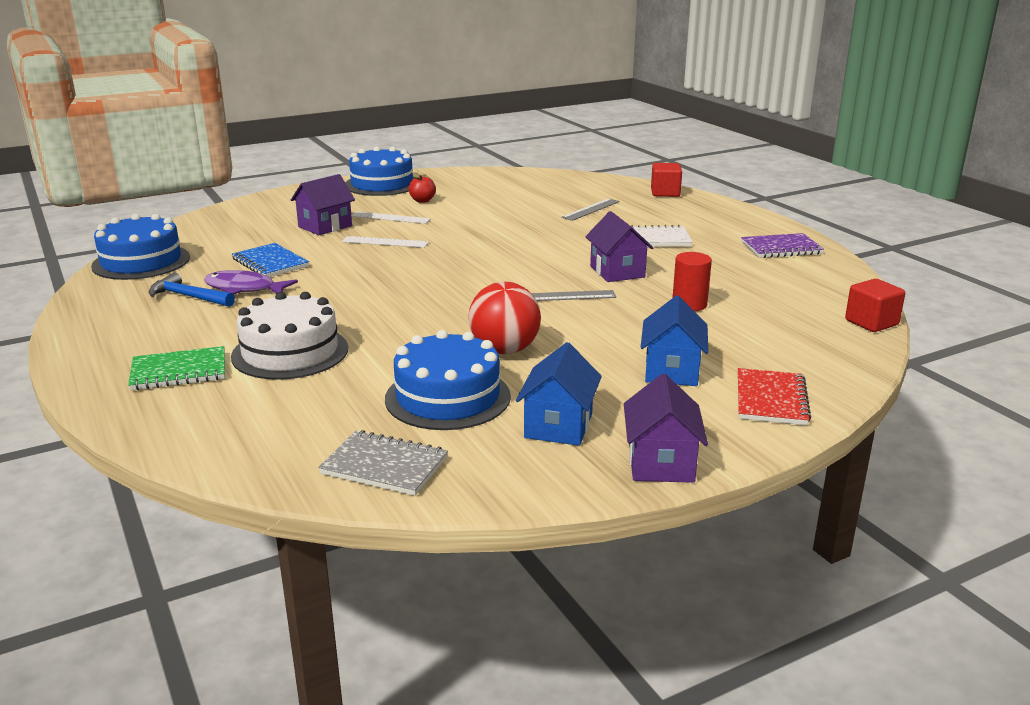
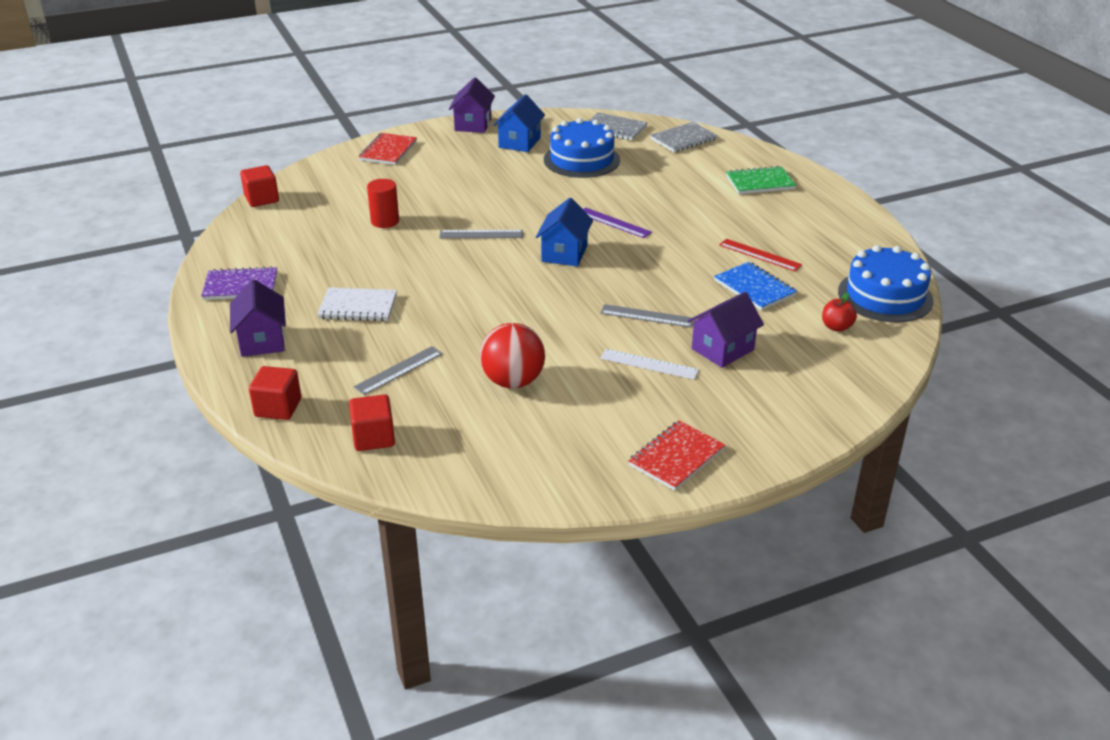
camera: 175 degrees left, 10 degrees up
blue hammer [149,273,235,307] -> none
purple fish [204,270,298,294] -> red ruler [719,239,802,272]
white cake [231,292,348,380] -> none
white ruler [342,236,429,248] -> grey ruler [601,304,694,328]
blue cake [345,146,414,196] -> red notebook [628,421,725,491]
red apple [408,175,436,203] -> red apple moved to [822,292,857,332]
red ball [468,282,541,354] -> red ball moved to [480,323,545,388]
purple house [585,211,653,282] -> purple house moved to [230,279,286,357]
blue house [641,295,708,386] -> blue house moved to [536,198,593,266]
none -> red cube [349,394,395,451]
none -> purple ruler [583,207,652,238]
none -> grey notebook [650,122,718,153]

